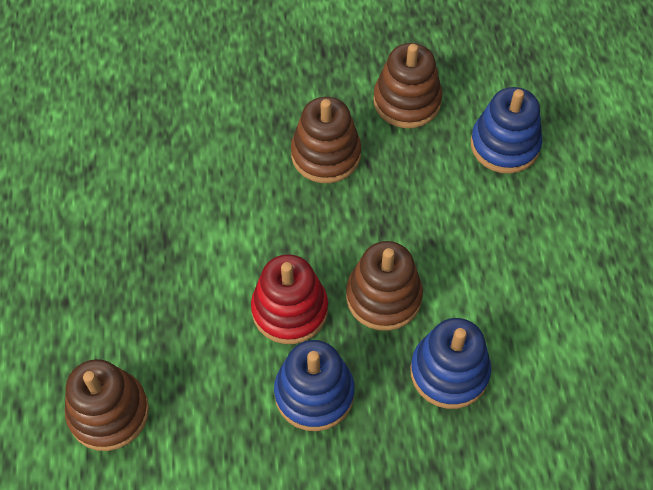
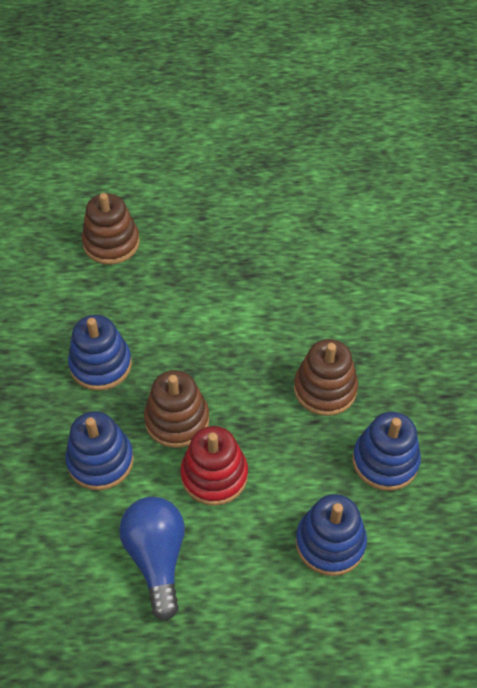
camera: 95 degrees right, 5 degrees down
red stacking toy [251,254,328,344] -> red stacking toy moved to [180,426,248,506]
brown stacking toy [373,43,442,128] -> blue stacking toy [353,412,421,491]
none -> blue light bulb [119,497,185,621]

